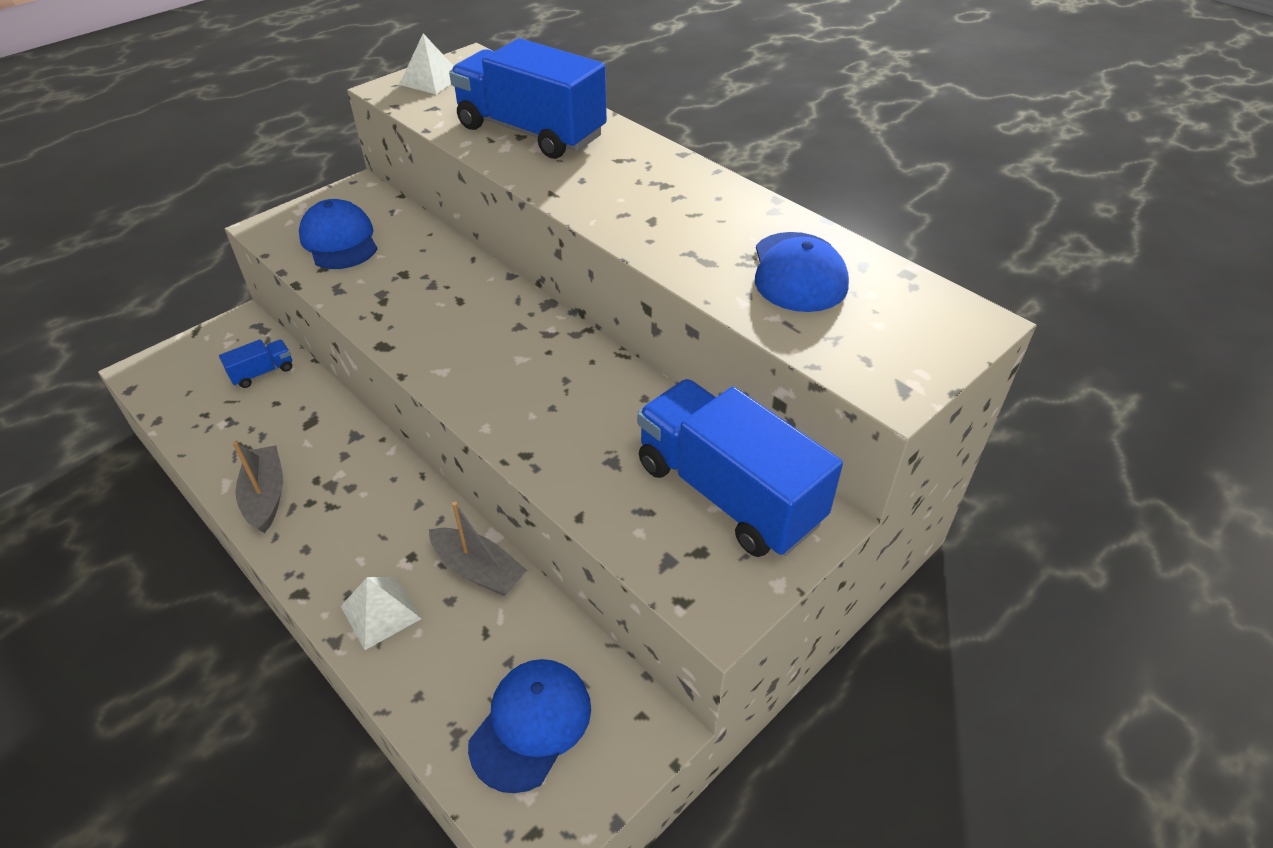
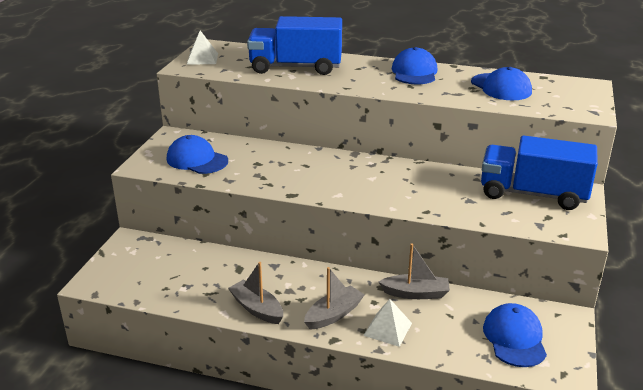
camera: 30 degrees left, 15 degrees down
blue truck [219,339,292,388] -> none
none -> grey boat [304,267,365,330]
none -> blue cap [392,47,438,84]

